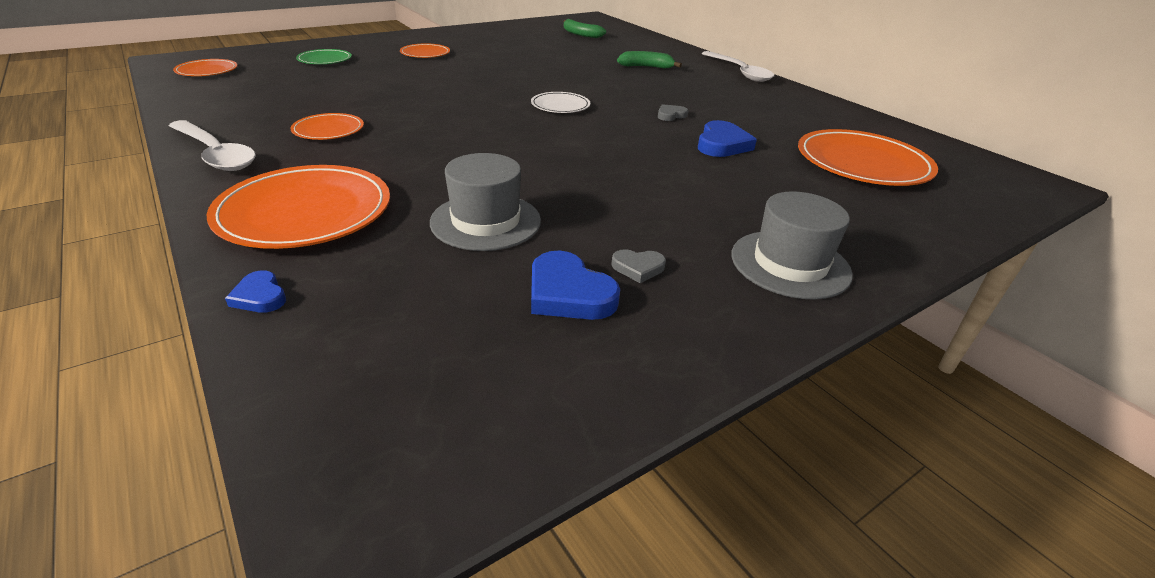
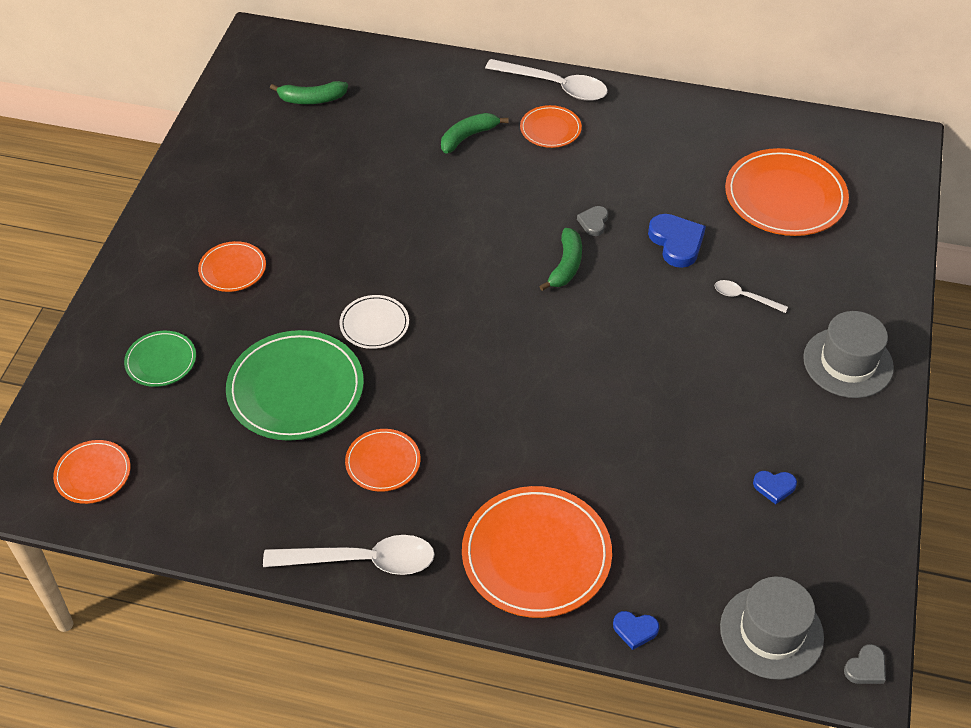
camera: 40 degrees left, 15 degrees up
grey hat [430,153,541,251] -> grey hat moved to [720,577,824,680]
white plate [531,92,590,113] -> white plate moved to [339,295,409,349]
blue heart [531,251,620,320] -> blue heart [753,471,797,504], size x0.56
grey heart [611,249,666,283] -> grey heart moved to [844,644,886,684]
none -> green plate [226,330,364,441]
none -> orange plate [520,105,582,148]
none -> green banana [539,228,582,291]
none -> white spoon [715,280,788,313]

